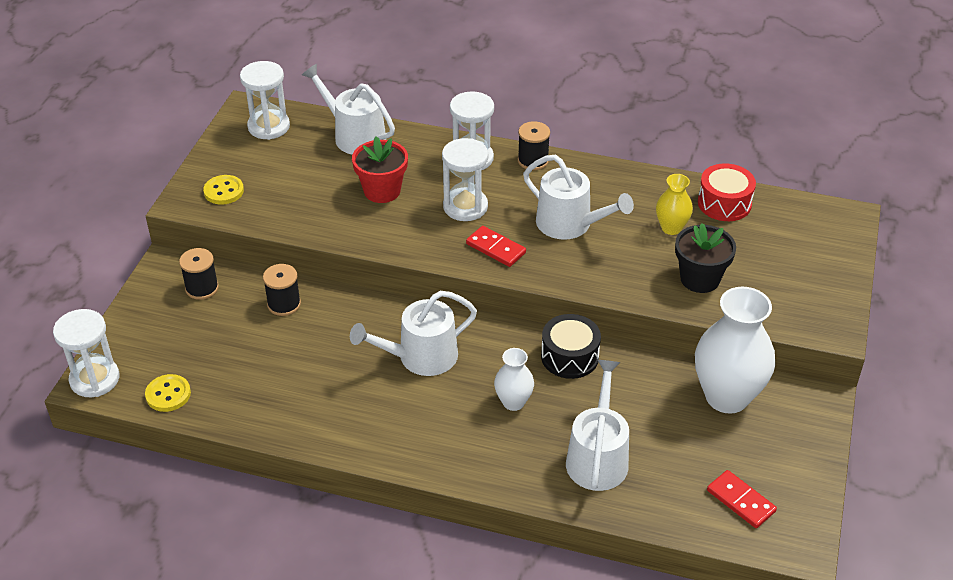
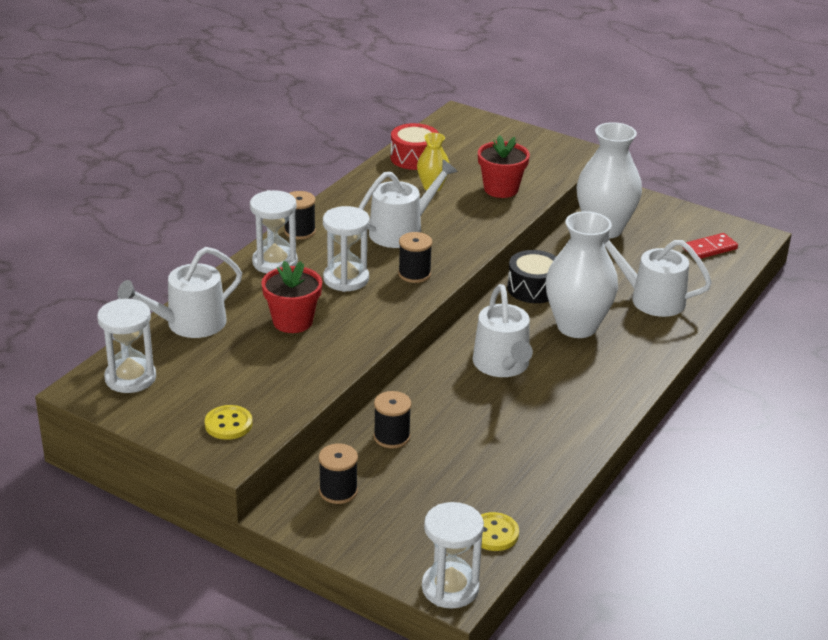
camera: 75 degrees left, 10 degrees down
red domino [466,226,526,267] -> black spool [398,232,433,283]
white vase [494,348,534,411] -> white vase [546,211,618,338], size x1.97
black flower pot [675,223,736,293] -> red flower pot [478,135,530,198]

